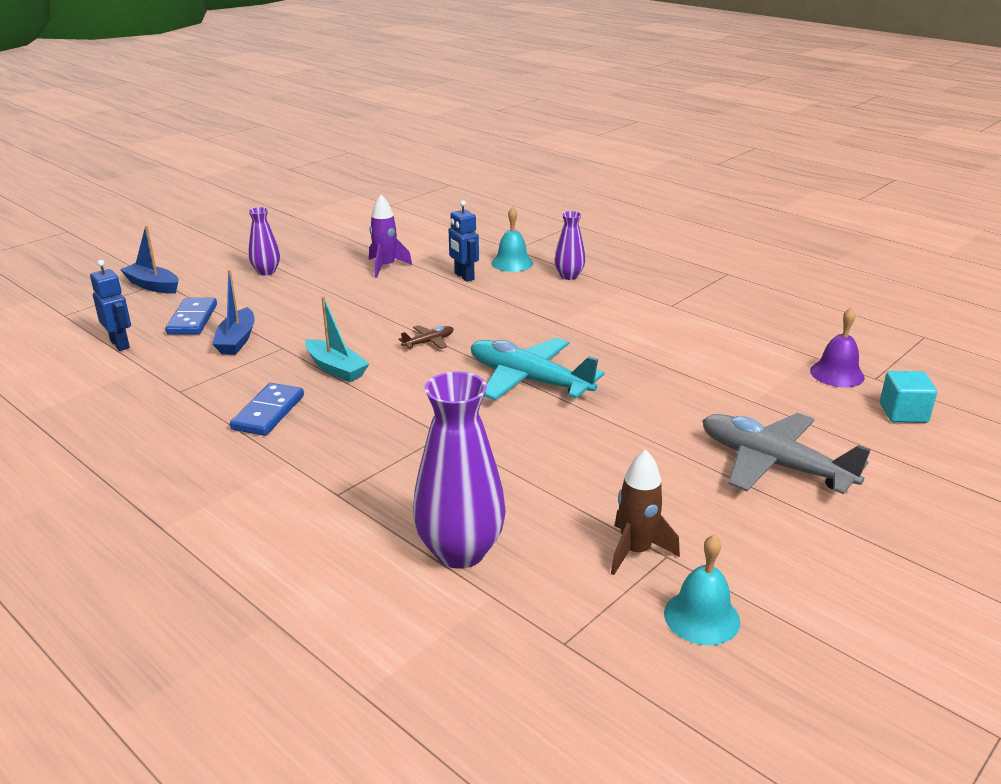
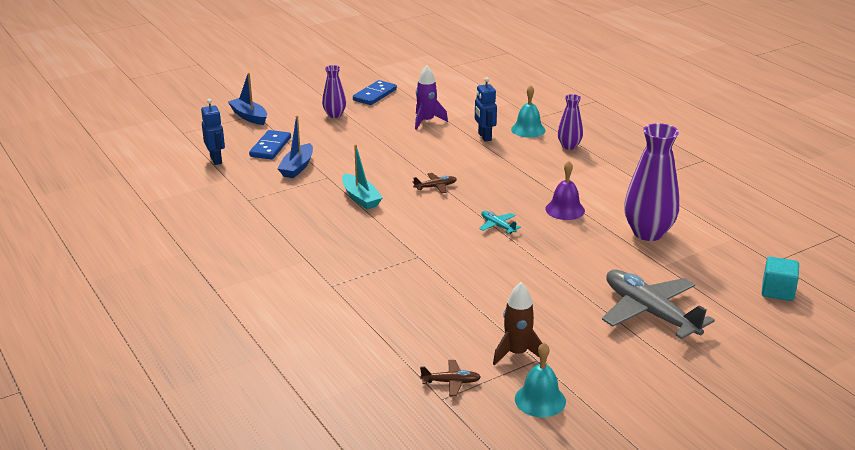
camera: 15 degrees right, 0 degrees up
blue domino [230,383,304,436] -> blue domino moved to [353,80,397,105]
purple vase [413,371,506,569] -> purple vase moved to [624,123,679,241]
turquoise plane [471,338,604,400] -> turquoise plane [479,211,521,234], size x0.44
purple bell [810,308,865,387] -> purple bell moved to [545,161,585,220]
none -> brown plane [420,360,481,396]

